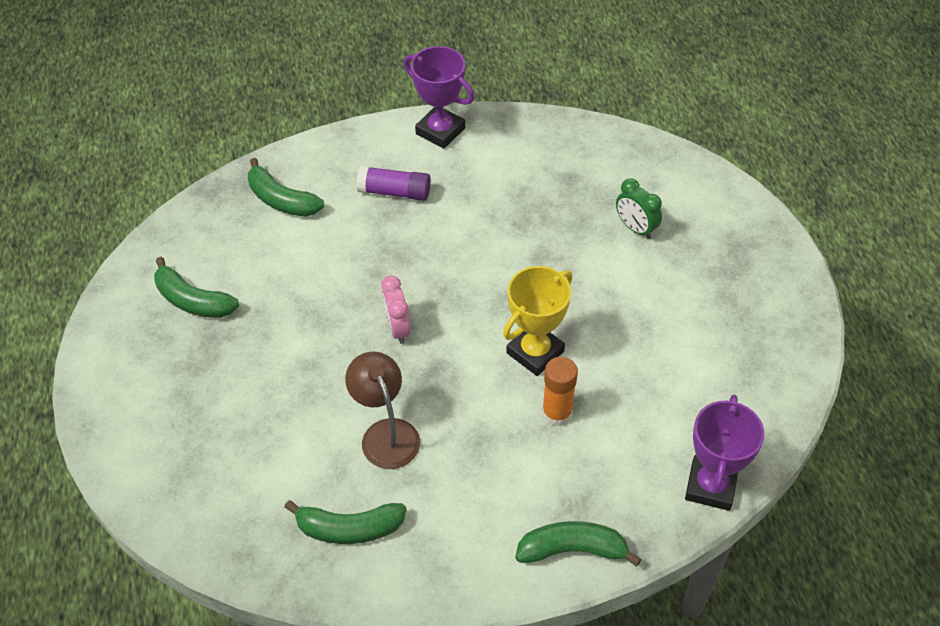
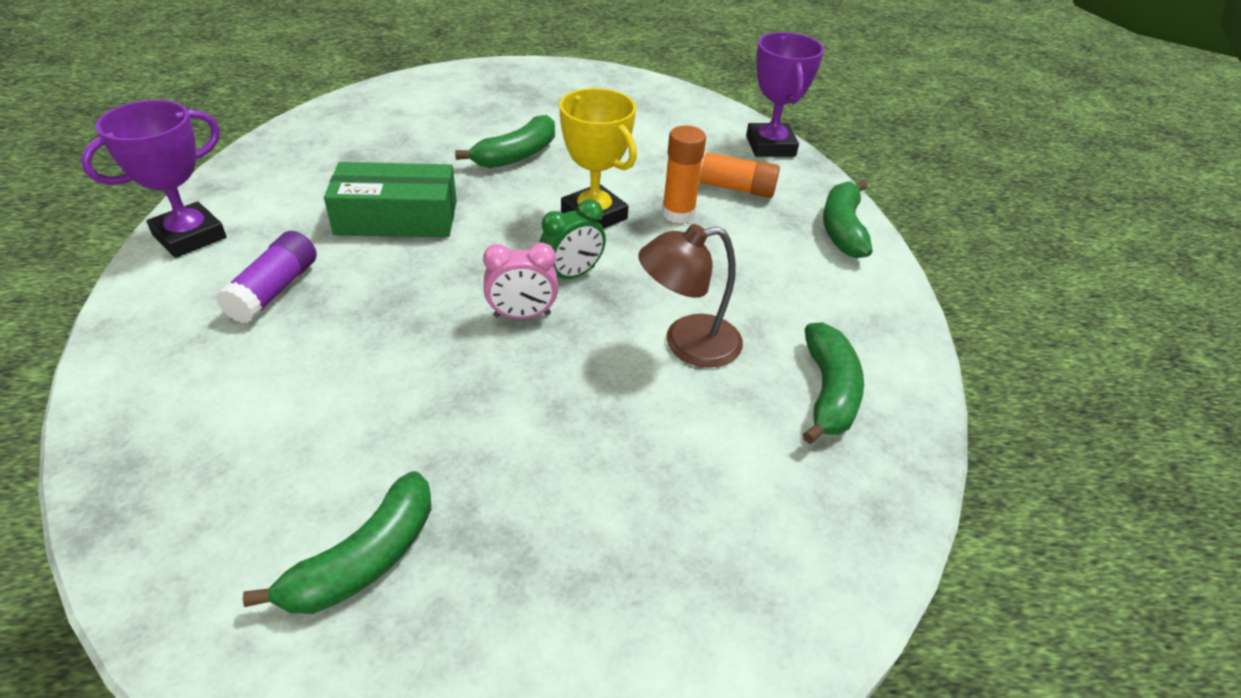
camera: 85 degrees left, 10 degrees down
green banana [248,158,324,217] -> green banana moved to [455,115,555,168]
green clock [616,178,662,239] -> green clock moved to [539,199,606,279]
purple trophy [685,395,764,511] -> purple trophy turned 60 degrees clockwise [746,32,824,157]
none -> green box [324,162,457,237]
none -> orange glue stick [699,151,780,198]

